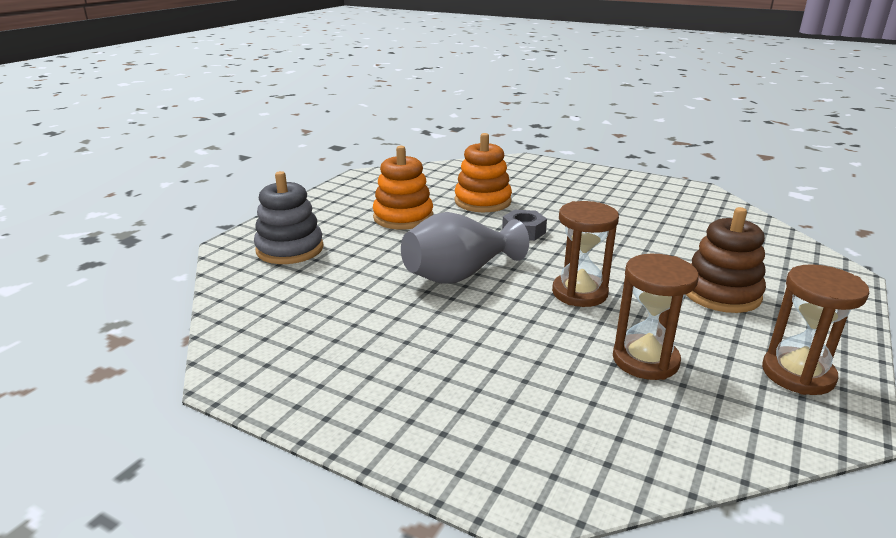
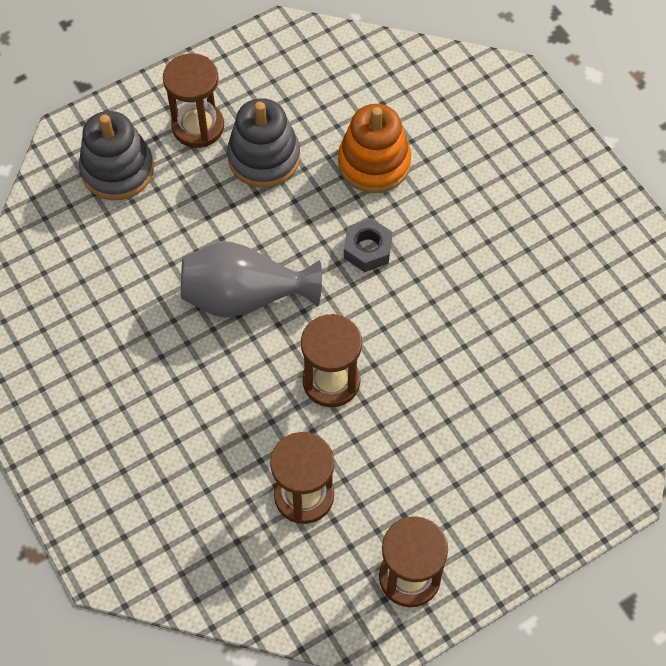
camera: 30 degrees right, 35 degrees up
orange stacking toy [373,146,433,230] -> grey stacking toy [227,98,300,188]
brown stacking toy [686,207,766,313] -> none
none -> brown hourglass [163,53,224,148]

